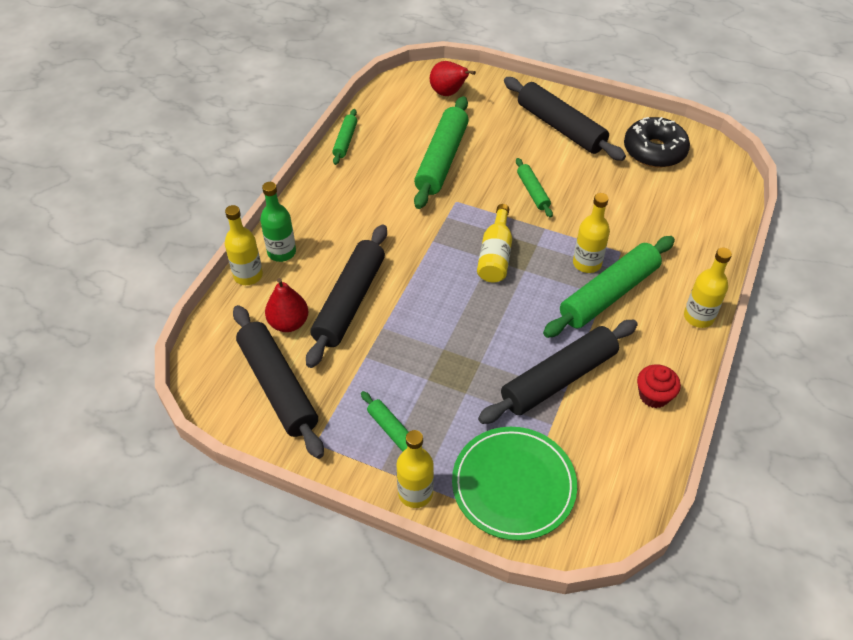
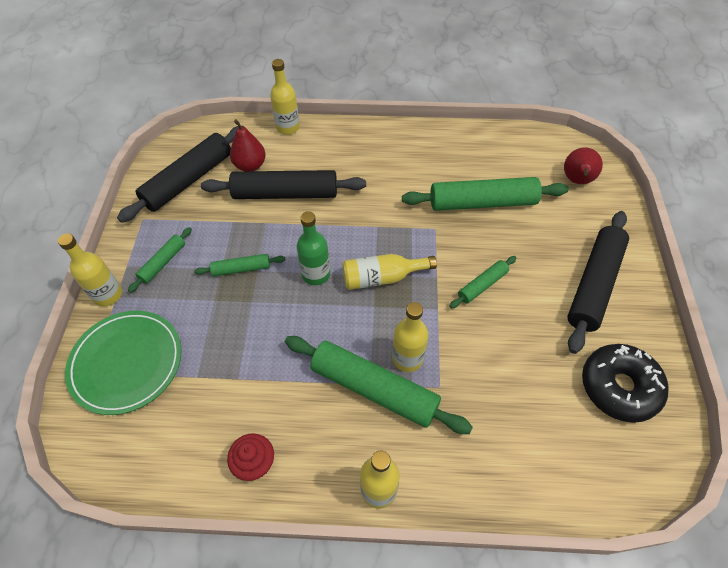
camera: 70 degrees right, 5 degrees up
green bottle [260,182,296,262] -> green bottle moved to [297,211,330,285]
green rolling pin [332,109,357,165] -> green rolling pin moved to [194,254,286,277]
black rolling pin [478,320,638,424] -> none

